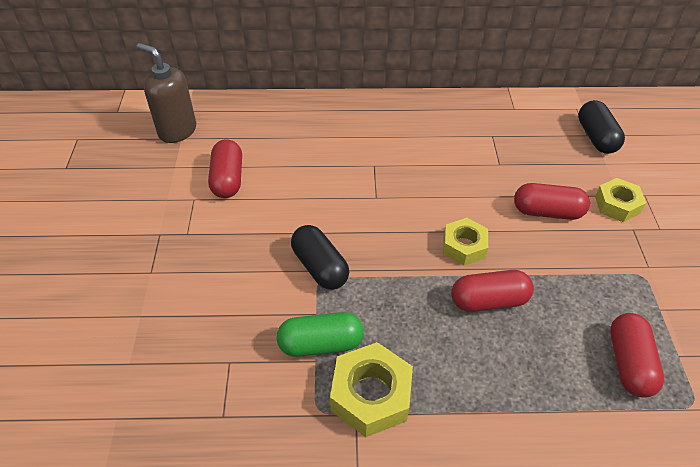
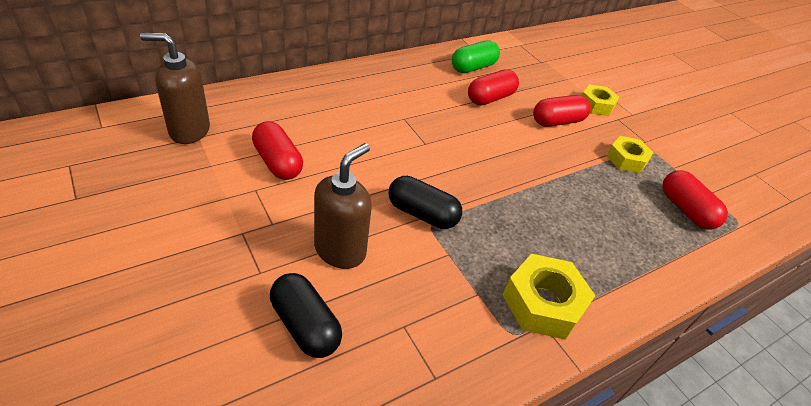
camera: 35 degrees left, 5 degrees down
green capsule [277,312,364,357] -> green capsule moved to [452,40,500,73]
yellow nut [443,218,488,266] -> yellow nut moved to [607,136,653,174]
red capsule [451,270,534,312] -> red capsule moved to [468,69,519,105]
black capsule [578,100,625,154] -> black capsule moved to [270,273,342,358]
none -> brown soap dispenser [314,143,372,269]

